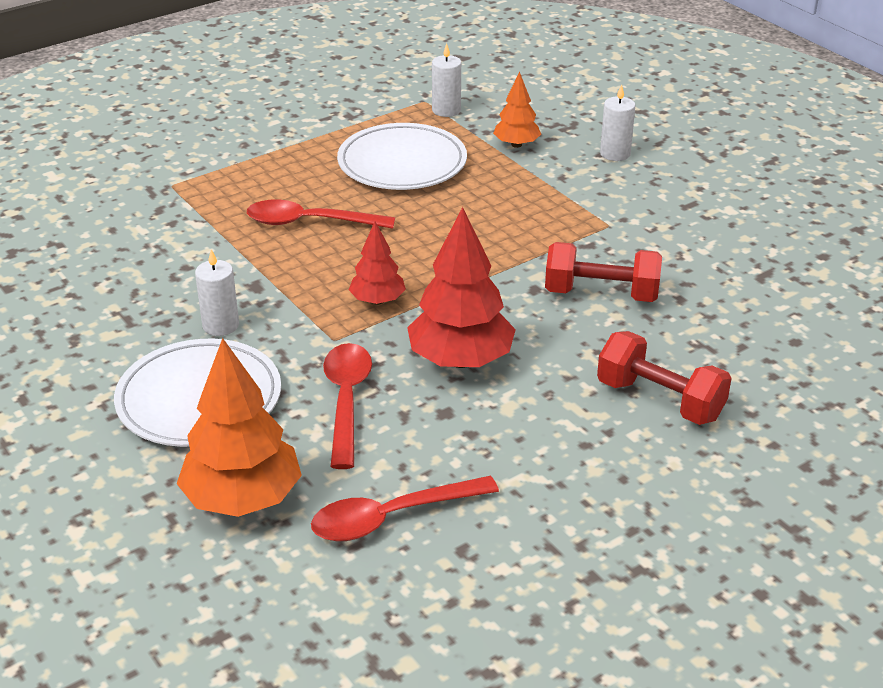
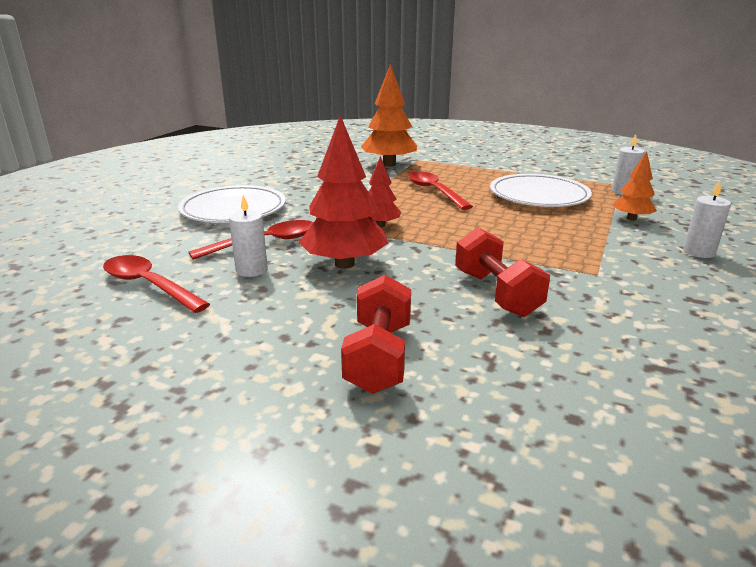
camera: 60 degrees right, 10 degrees down
orange tree [177,338,302,517] -> orange tree moved to [361,64,417,167]
white candle [195,249,239,336] -> white candle moved to [229,195,268,277]

